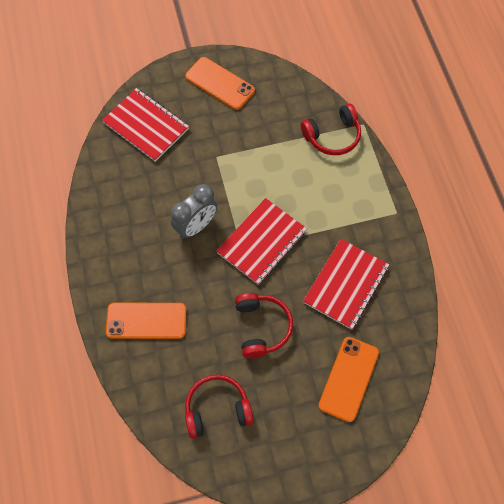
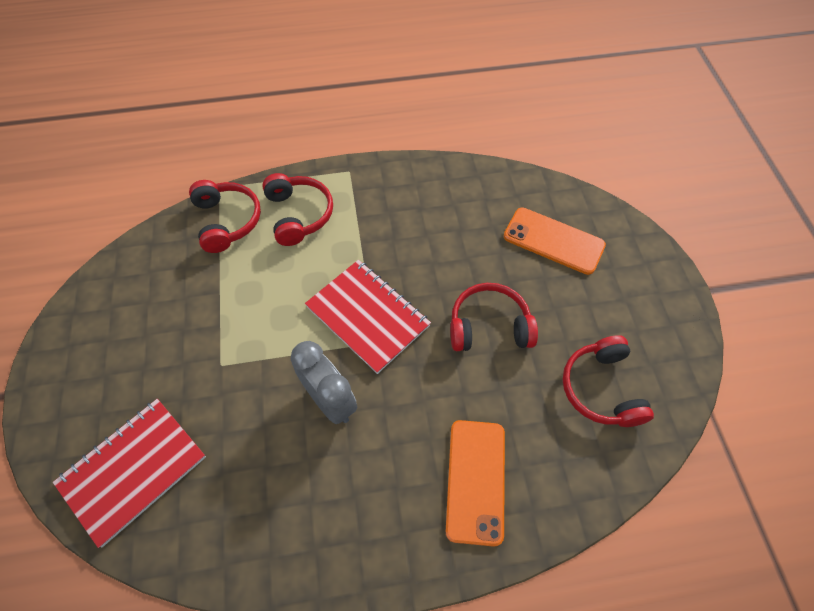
camera: 85 degrees left, 5 degrees down
orange phone [185,57,255,110] -> none
red notebook [303,239,389,330] -> none
none -> red headphones [262,173,333,246]

